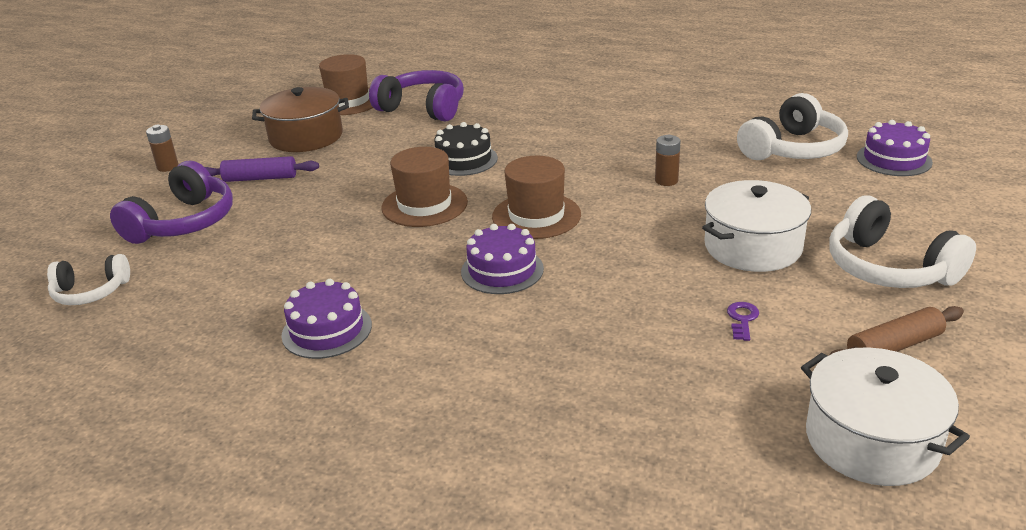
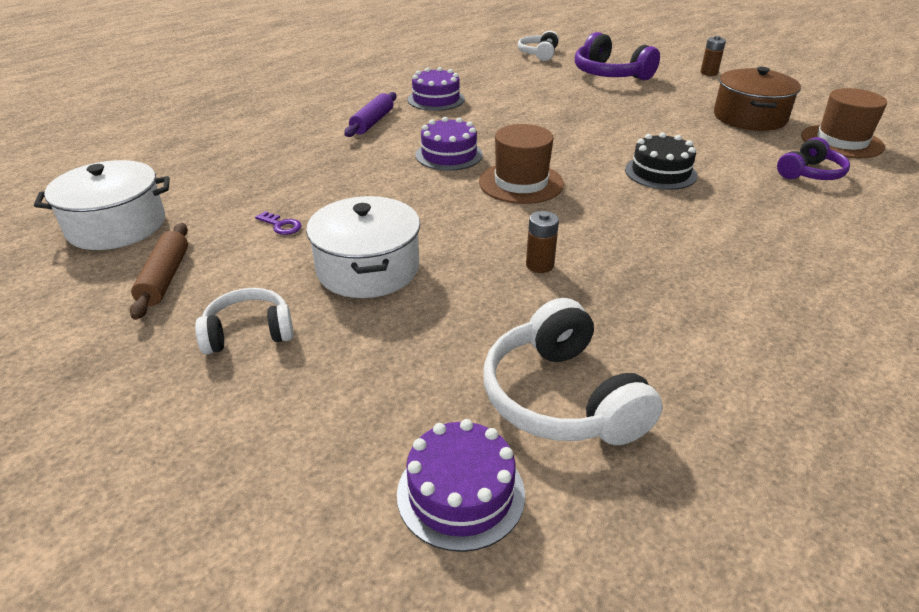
camera: 110 degrees right, 5 degrees up
purple rolling pin [205,156,319,182] -> purple rolling pin moved to [344,92,397,137]
purple headphones [369,70,464,121] -> purple headphones [777,137,850,180], size x0.62
brown hat [382,147,468,227] -> none
white headphones [829,196,976,288] -> white headphones [195,288,294,354], size x0.62

